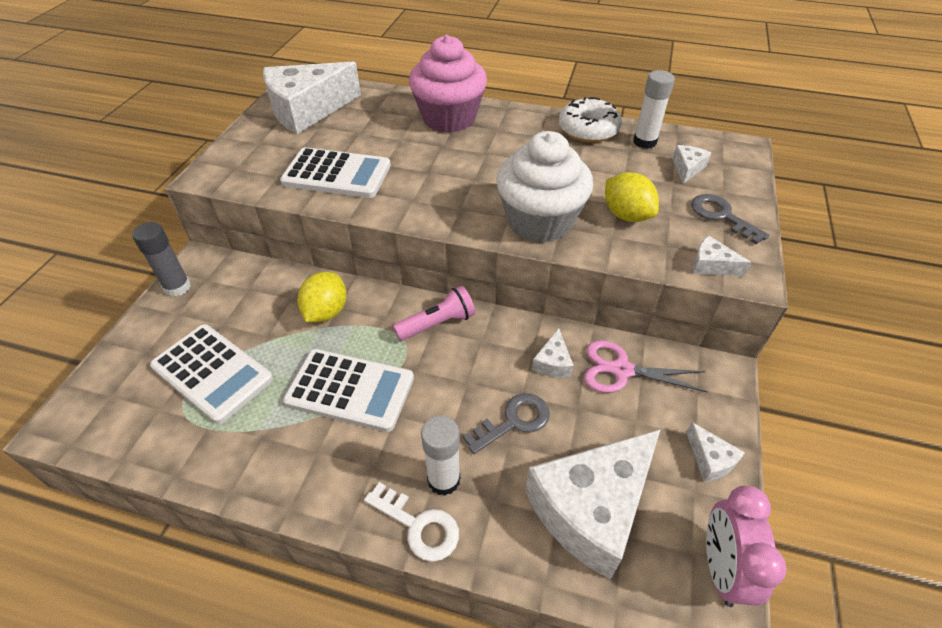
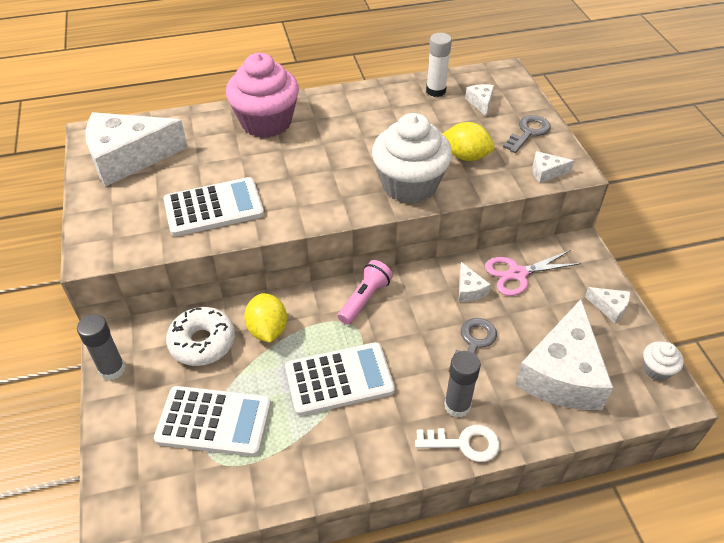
camera: 30 degrees left, 0 degrees up
white cheese [263,62,361,134] -> white cheese turned 45 degrees clockwise [85,112,188,187]
white glue stick [421,416,460,496] -> grey glue stick [444,351,481,417]
white donut [559,97,622,143] -> white donut moved to [166,307,235,366]
grey key [691,194,770,245] -> grey key turned 105 degrees clockwise [503,115,550,153]
pink clock [706,486,787,607] -> white cupcake [643,341,684,381]

